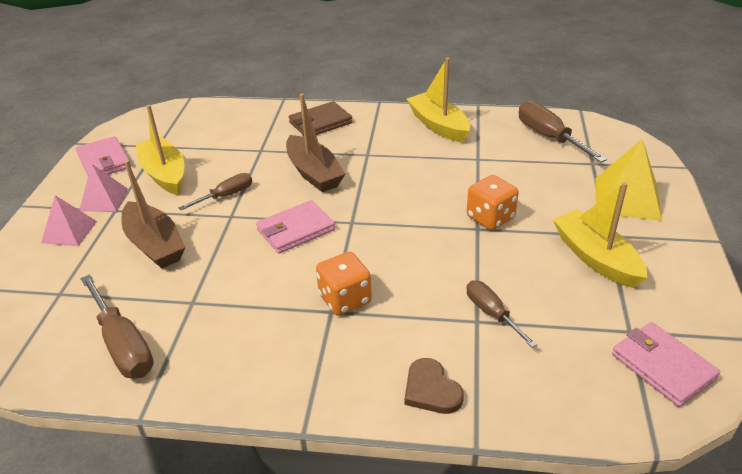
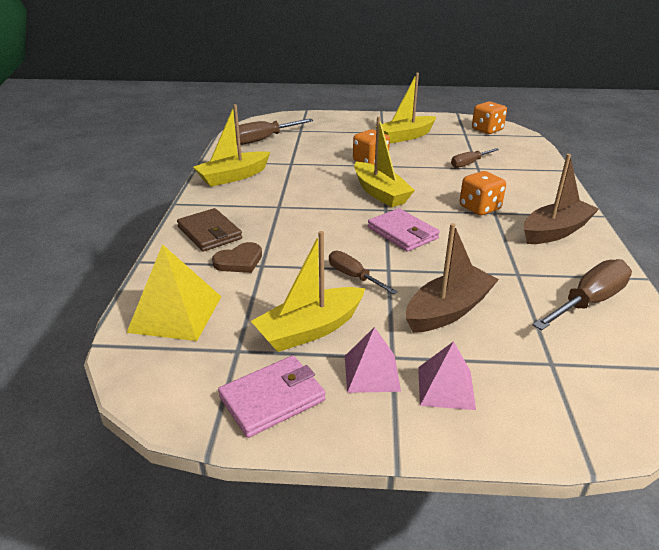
camera: 95 degrees left, 5 degrees down
brown boat [286,94,345,192] -> brown boat moved to [524,154,599,244]
brown heart [405,358,464,414] -> brown heart moved to [212,242,262,273]
yellow pyramid [595,139,662,221] -> yellow pyramid moved to [127,244,221,341]
pink wallet [612,322,720,407] -> orange dice [472,101,507,134]
none -> yellow boat [354,117,415,207]

